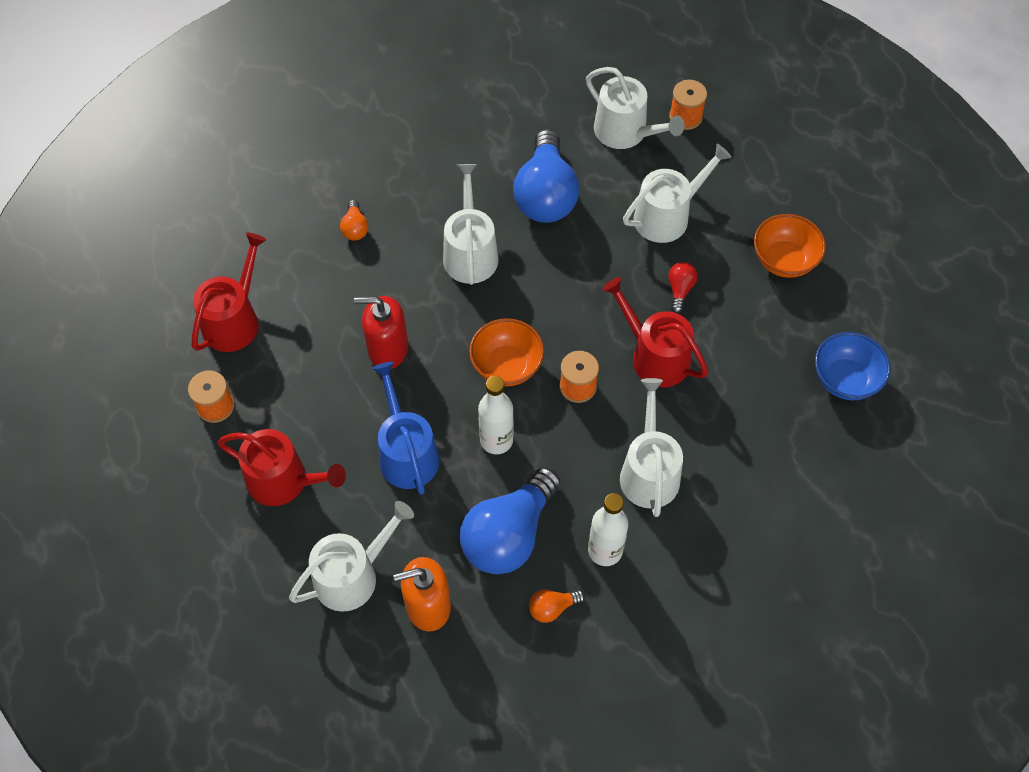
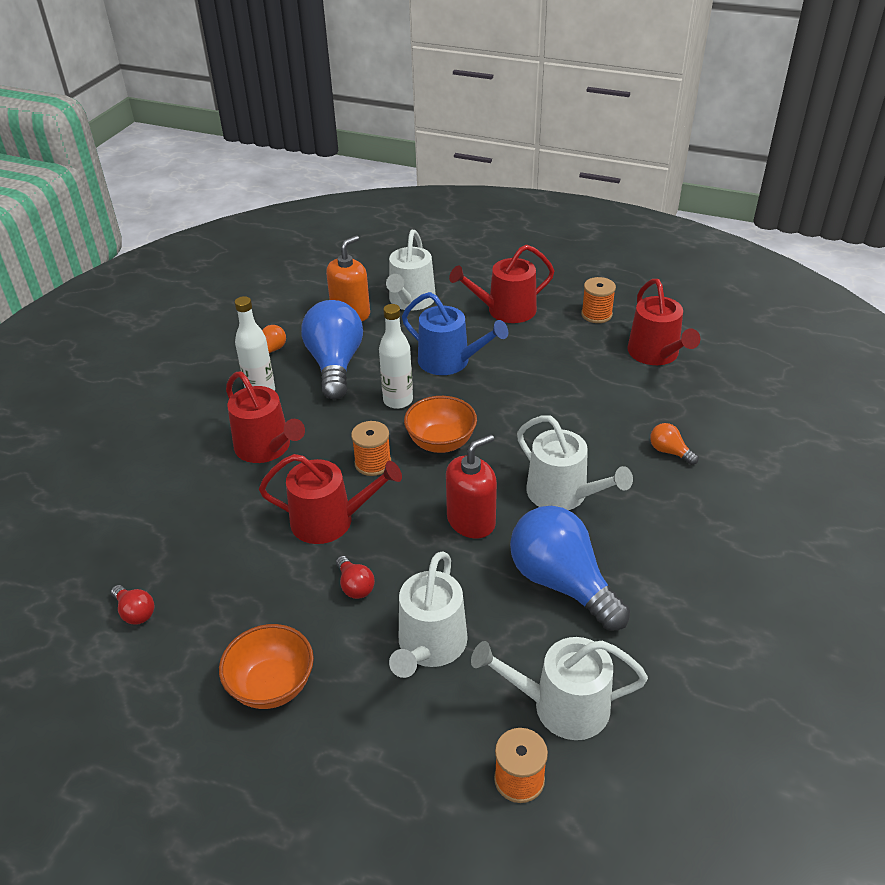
camera: 140 degrees right, 20 degrees down
red soap dispenser [354,296,408,369] -> red soap dispenser moved to [446,434,497,539]
white watering can [620,378,683,517] -> red watering can [226,371,305,463]
blue bowl [815,332,891,401] -> red light bulb [111,585,154,625]

